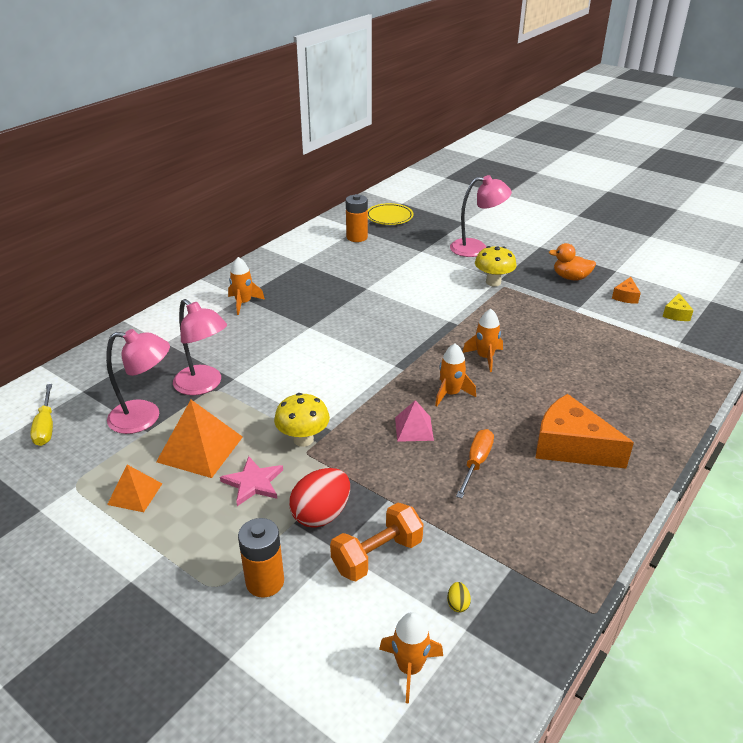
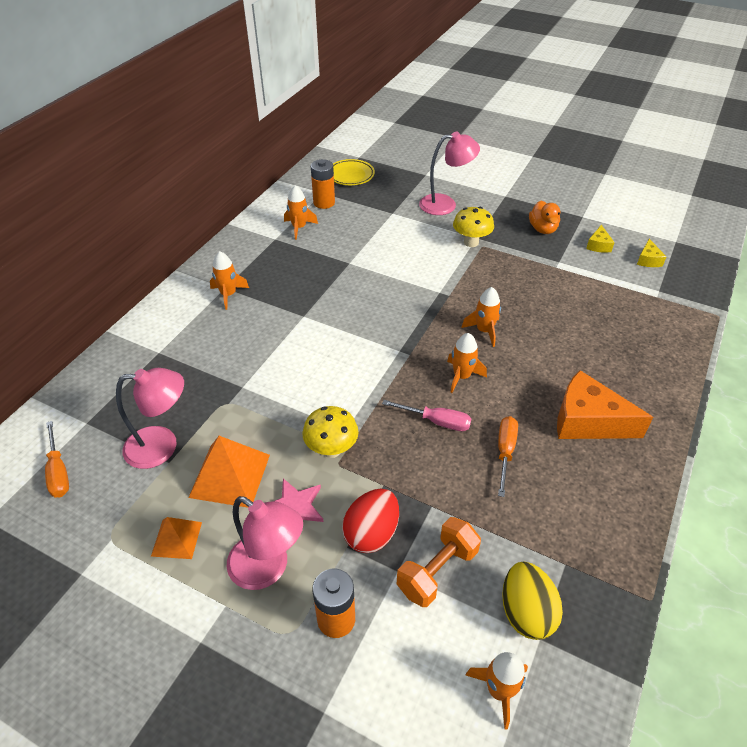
camera: 10 degrees left, 10 degrees up
yellow screwdriver [30,384,53,446] -> orange screwdriver [45,421,69,497]
pink lamp [173,299,227,395] -> pink lamp moved to [227,496,303,590]
pink pyramid [395,400,434,442] -> pink screwdriver [382,400,471,431]
yellow egg [447,582,471,612] -> yellow egg [502,562,563,640], size x2.49
orange duck [549,243,596,280] -> orange duck turned 105 degrees counterclockwise [529,201,560,234]
orange cheese [612,277,641,304] -> yellow cheese [586,225,615,253]
none -> orange rocket [284,185,318,240]

